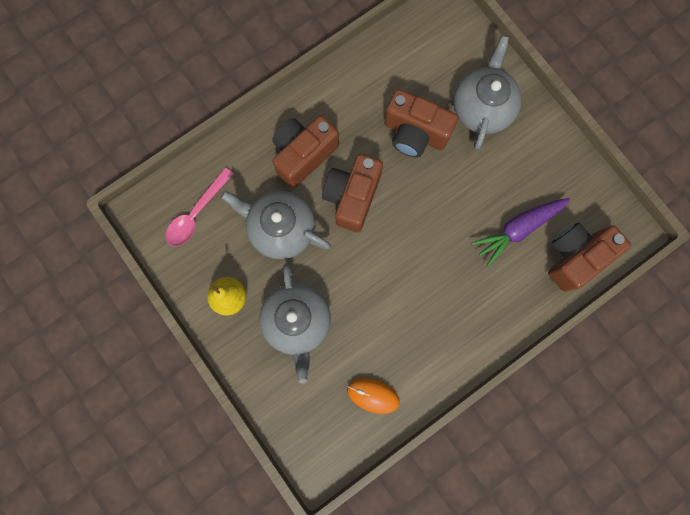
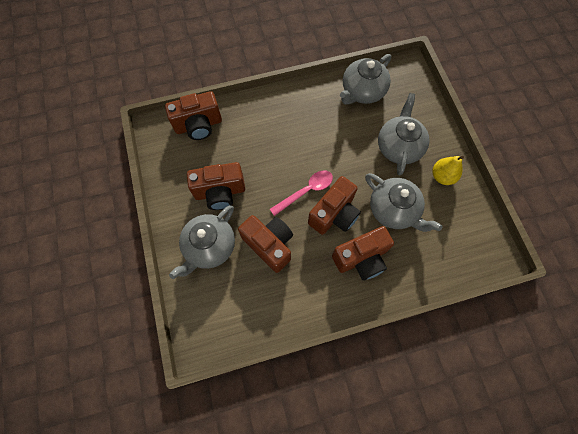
camera: 160 degrees left, 10 degrees down
pink spoon [166,167,234,246] -> pink spoon moved to [270,171,333,216]
orange mouse [347,378,400,414] -> grey teapot [340,54,391,104]
purple carrot [471,198,570,267] -> none
none -> brown camera [187,162,245,210]

